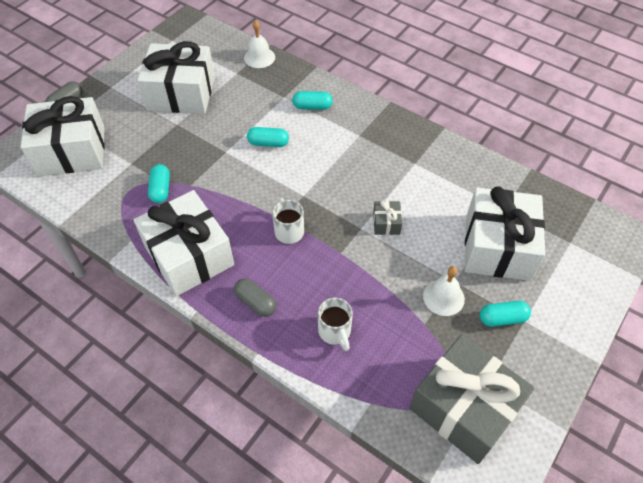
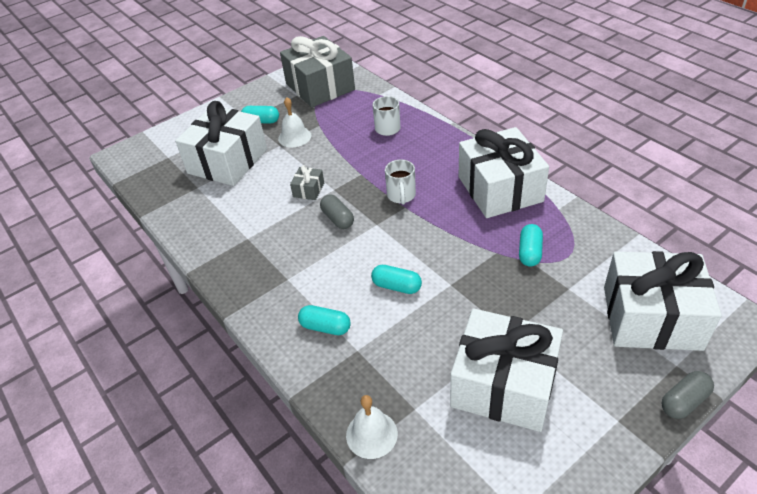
camera: 160 degrees left, 10 degrees down
grey capsule [234,278,276,317] -> grey capsule moved to [320,195,354,229]

